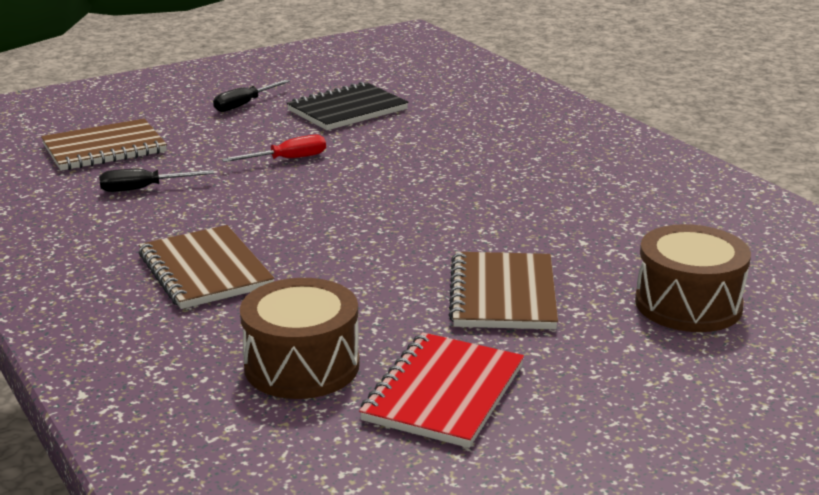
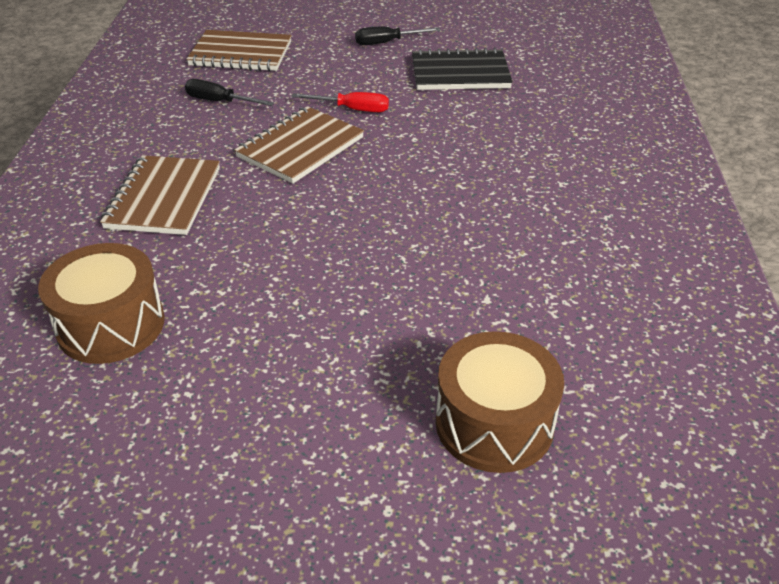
camera: 35 degrees right, 15 degrees up
red notebook [359,332,524,448] -> none
brown notebook [449,252,558,329] -> brown notebook moved to [234,106,364,184]

